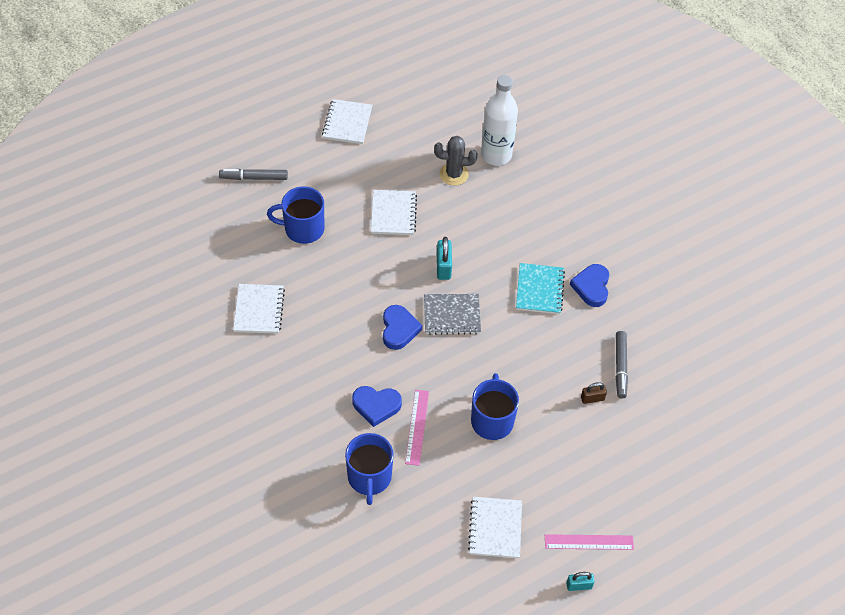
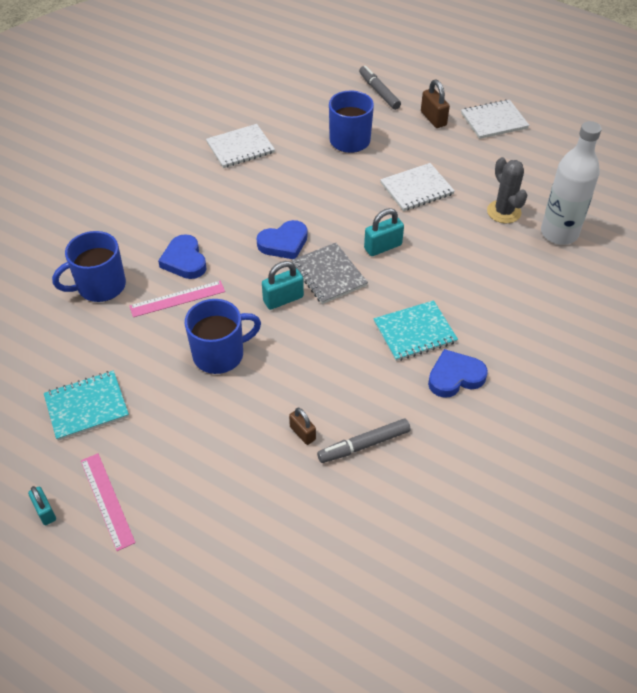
camera: 65 degrees right, 5 degrees down
white notebook [468,497,522,558] -> turquoise notebook [44,370,129,441]
none -> turquoise padlock [262,261,304,310]
none -> brown padlock [421,80,450,128]

